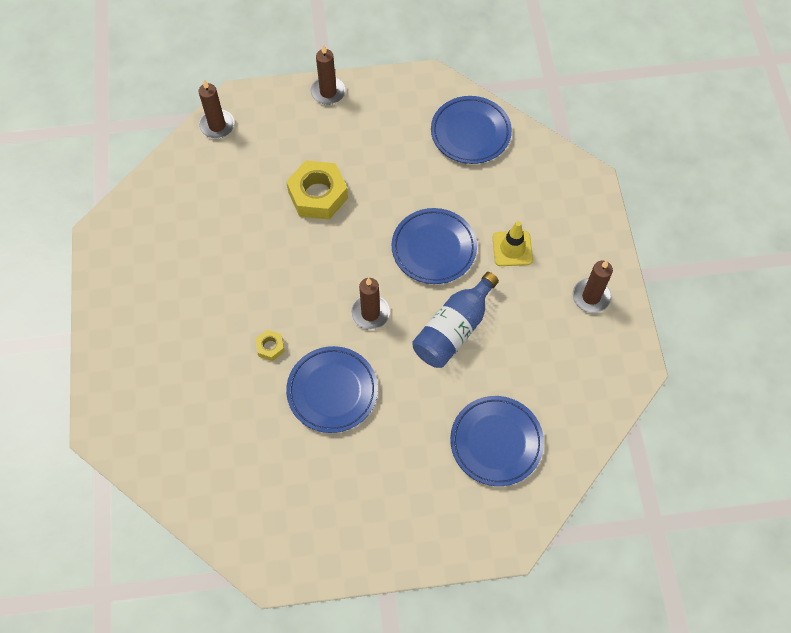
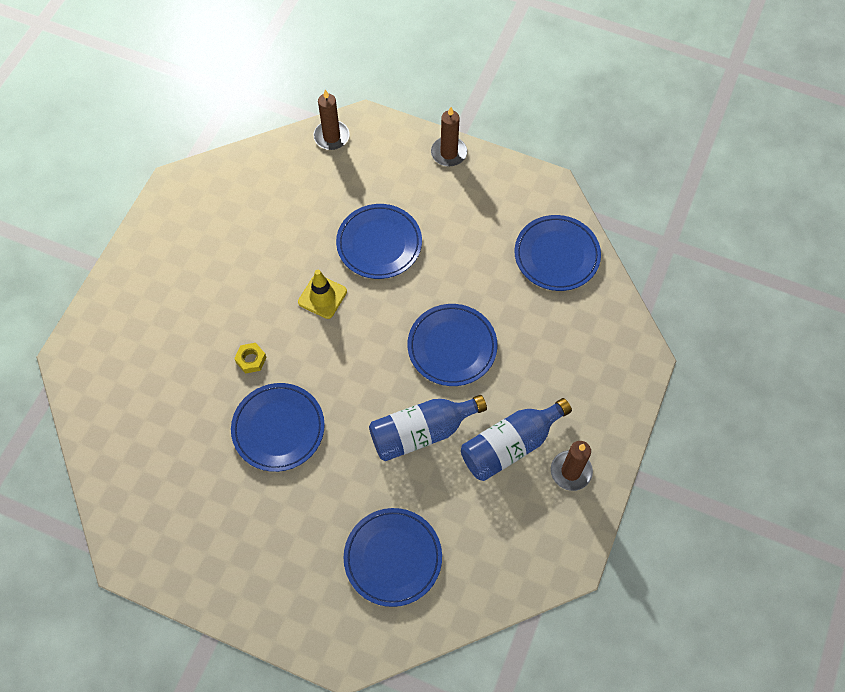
camera: 30 degrees right, 0 degrees up
yellow nut [286,160,348,220] -> blue plate [336,204,422,279]
brown candle [351,278,390,330] -> none
yellow traffic cone [492,221,533,266] -> yellow traffic cone moved to [298,270,347,319]
none -> blue bottle [461,398,572,481]

